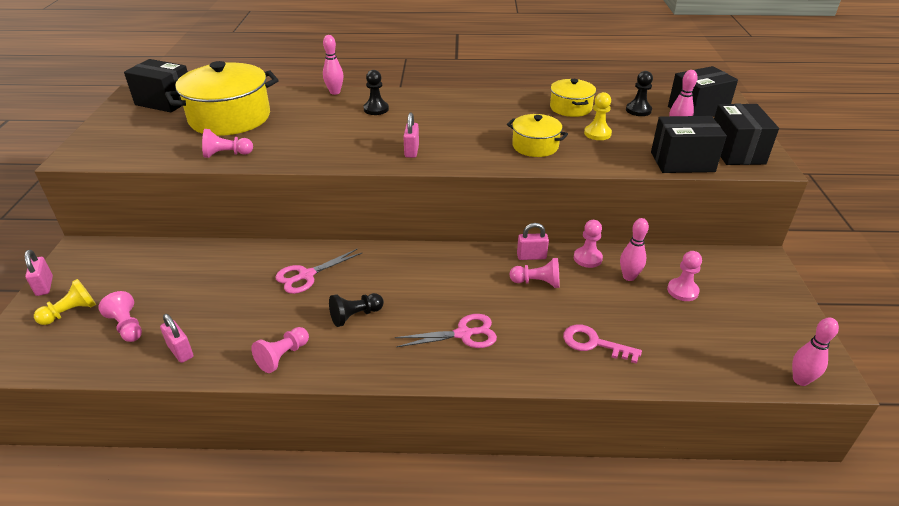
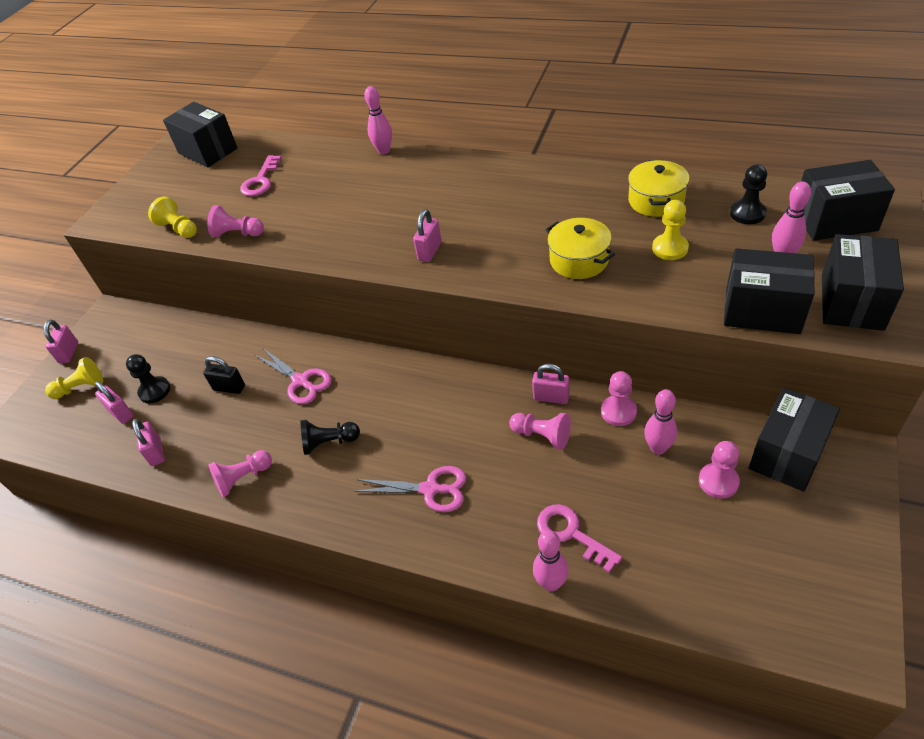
camera: 25 degrees right, 10 degrees up
pink pawn [98,291,142,342] -> pink padlock [95,381,134,424]
yellow pot [165,61,279,136] -> pink key [240,155,282,196]
pink scissors [275,249,362,294] -> pink scissors turned 120 degrees counterclockwise [255,348,332,405]
black pawn [363,70,389,115] -> black pawn moved to [126,354,170,404]
pink bowling pin [792,318,839,386] -> pink bowling pin moved to [533,530,569,591]
none -> yellow pawn [148,196,197,238]
none -> black padlock [203,356,245,394]
none -> black box [749,388,840,492]

